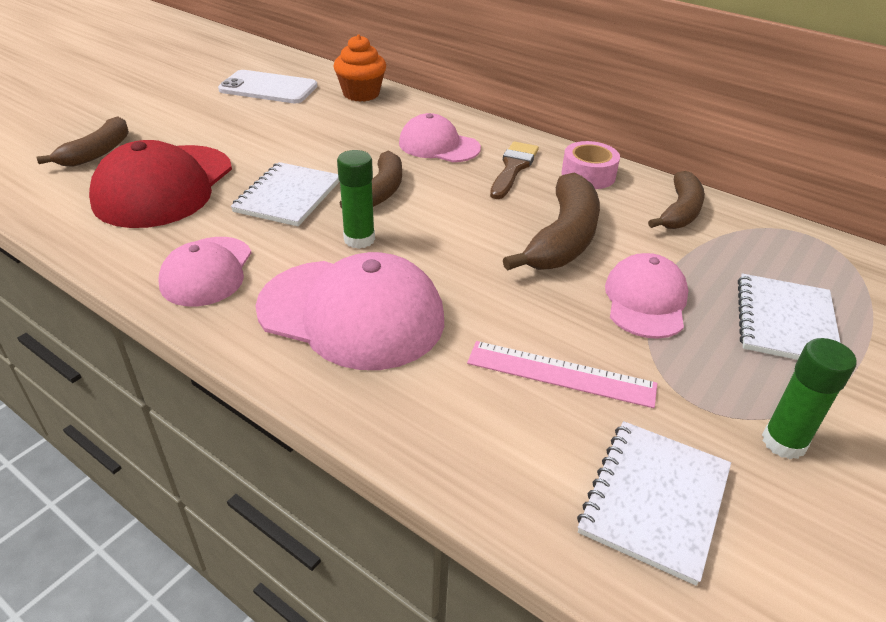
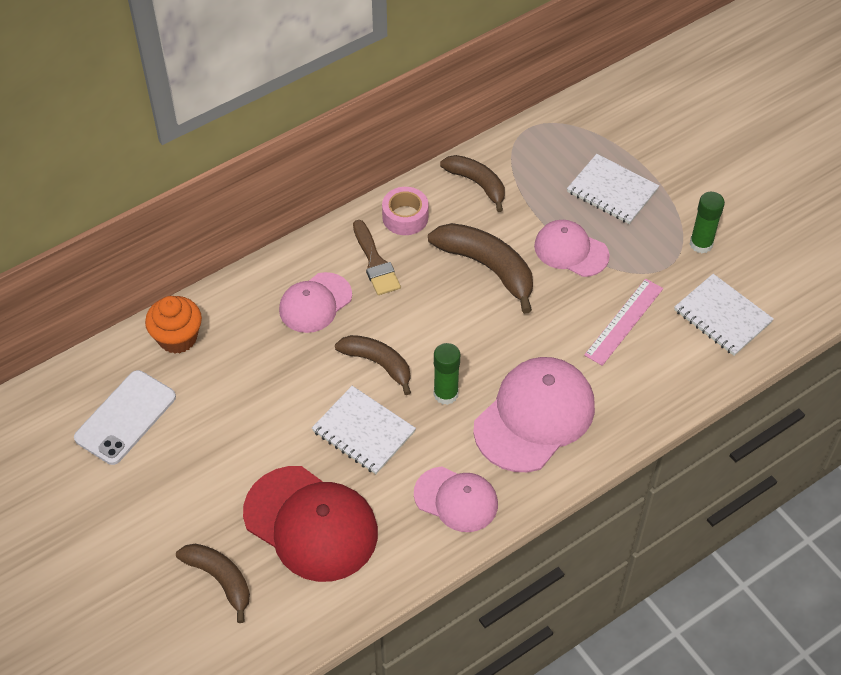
camera: 70 degrees left, 15 degrees up
brown brush [490,141,539,199] -> brown brush turned 150 degrees counterclockwise [353,220,401,295]

